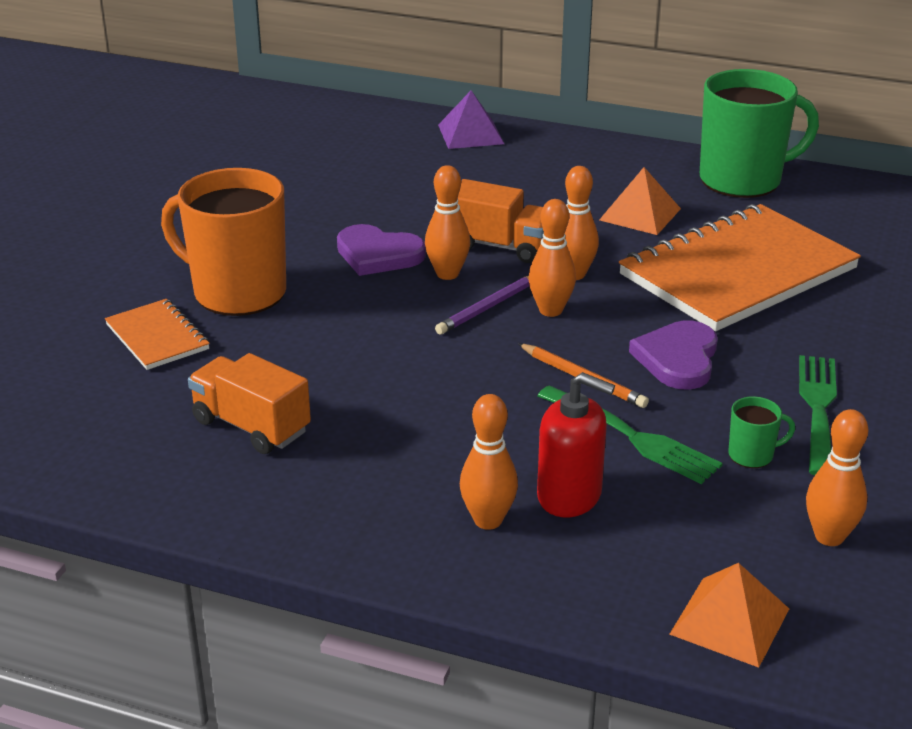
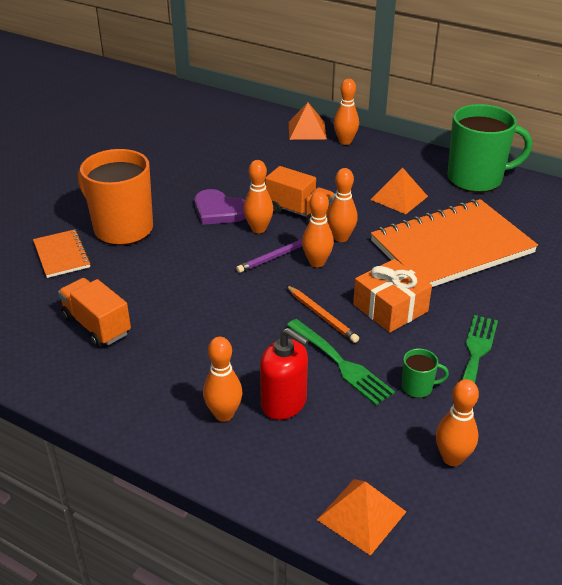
camera: 10 degrees right, 5 degrees up
purple pyramid [438,90,504,149] -> orange pyramid [289,102,327,140]
purple heart [629,320,718,390] -> orange gift [353,259,432,333]
none -> orange bowling pin [334,79,359,145]

